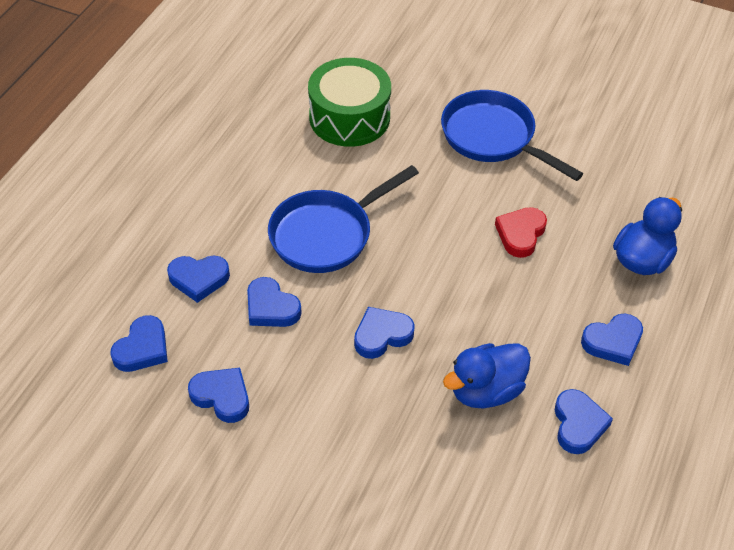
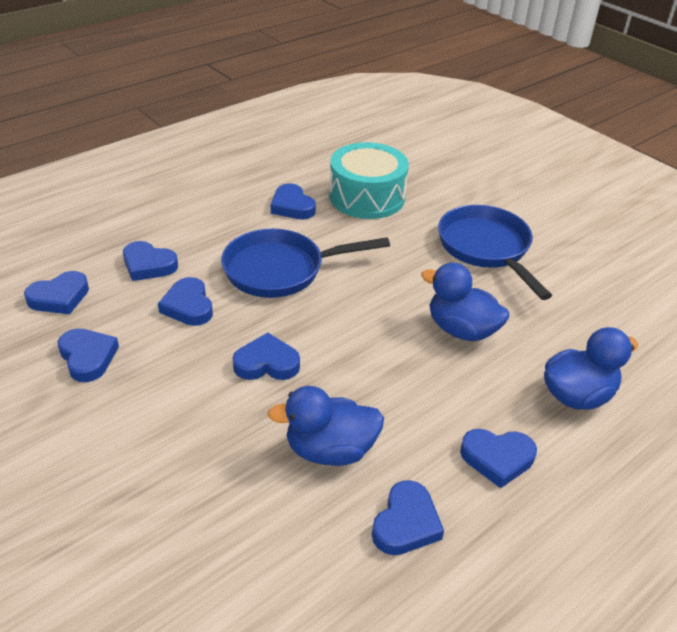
camera: 25 degrees right, 10 degrees down
green drum [308,58,391,147] -> turquoise drum [329,142,409,219]
red heart [495,207,547,258] -> blue duck [421,263,510,341]
none -> blue heart [270,183,316,220]

